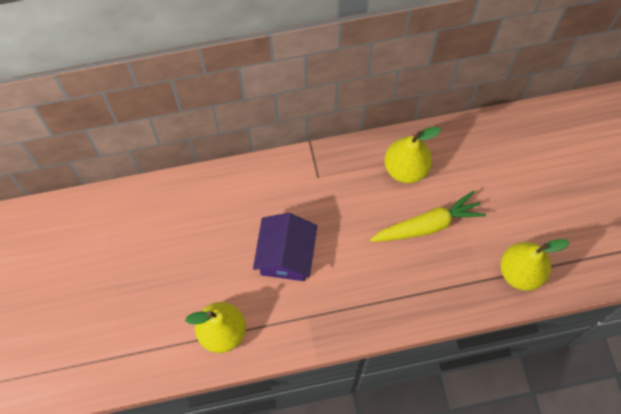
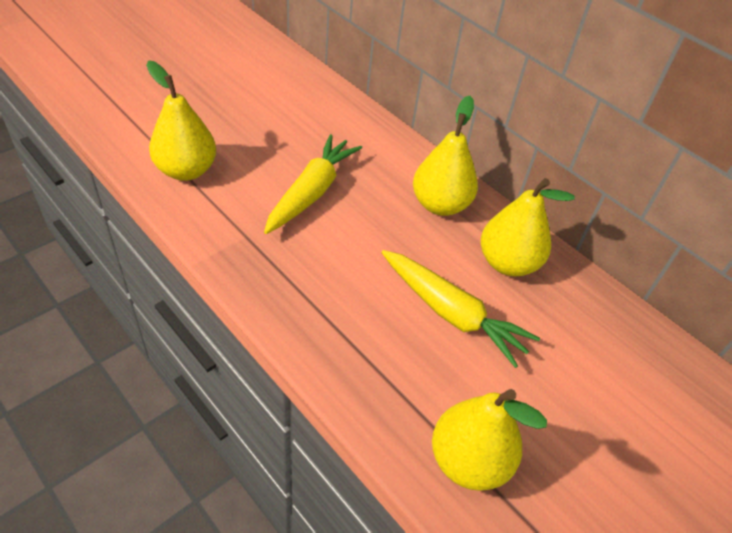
camera: 55 degrees right, 20 degrees down
purple house [253,213,317,281] -> yellow carrot [264,134,362,234]
none -> yellow pear [413,96,478,216]

